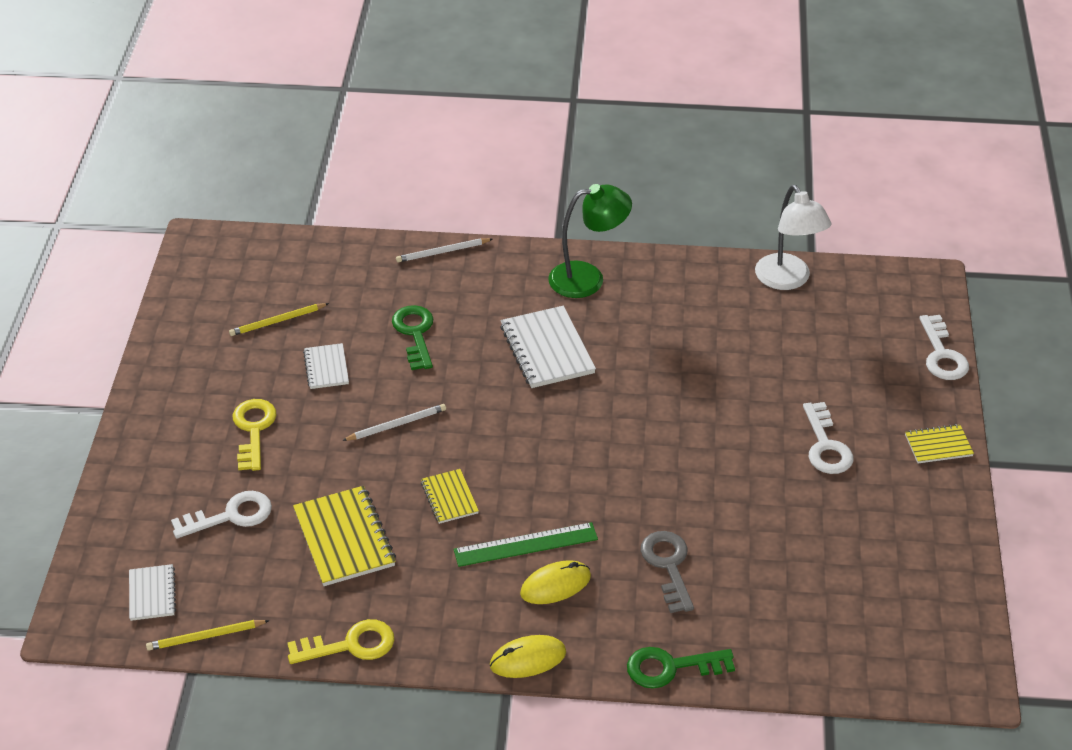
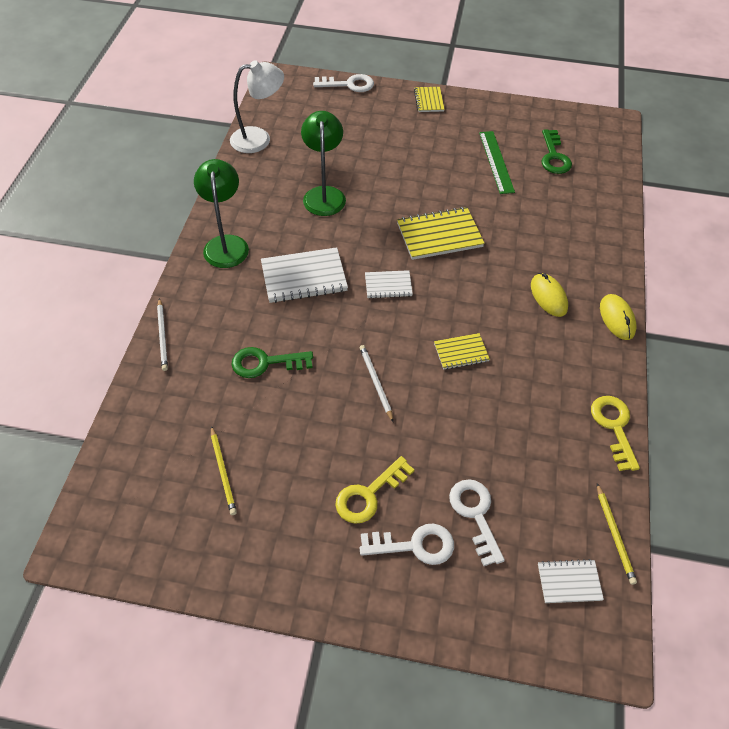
camera: 85 degrees left, 10 degrees up
yellow key [233,399,276,471] -> yellow key turned 45 degrees counterclockwise [335,456,415,524]
yellow notebook [293,486,396,586] -> yellow notebook moved to [397,207,485,260]
white notebook [303,343,349,389] -> white notebook moved to [365,270,413,298]
green ruler [454,522,598,567] -> green ruler moved to [479,131,515,194]
green key [627,647,735,689] -> green key moved to [541,129,572,174]
grey key [641,531,694,613] -> none
white key [803,402,853,474] -> white key moved to [360,523,454,565]
none -> green lamp [301,111,346,216]

